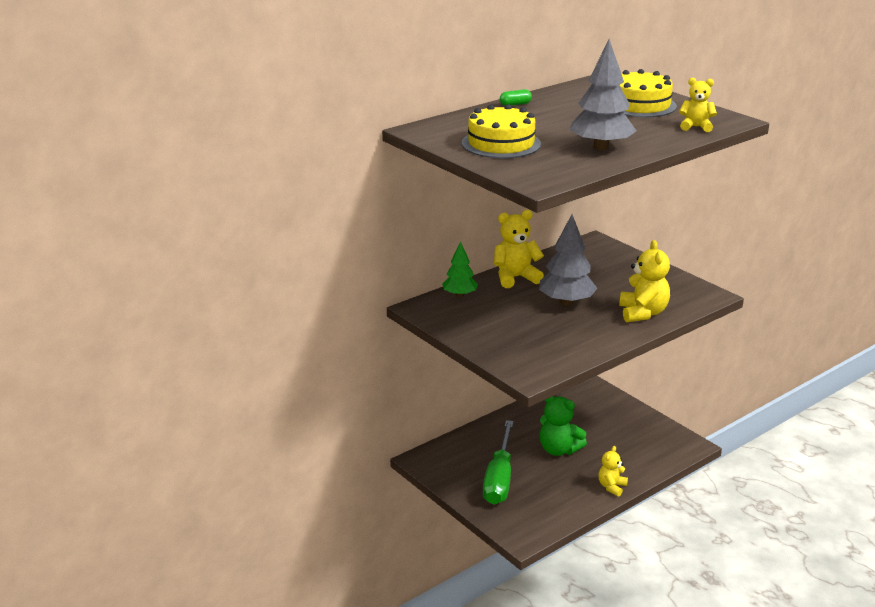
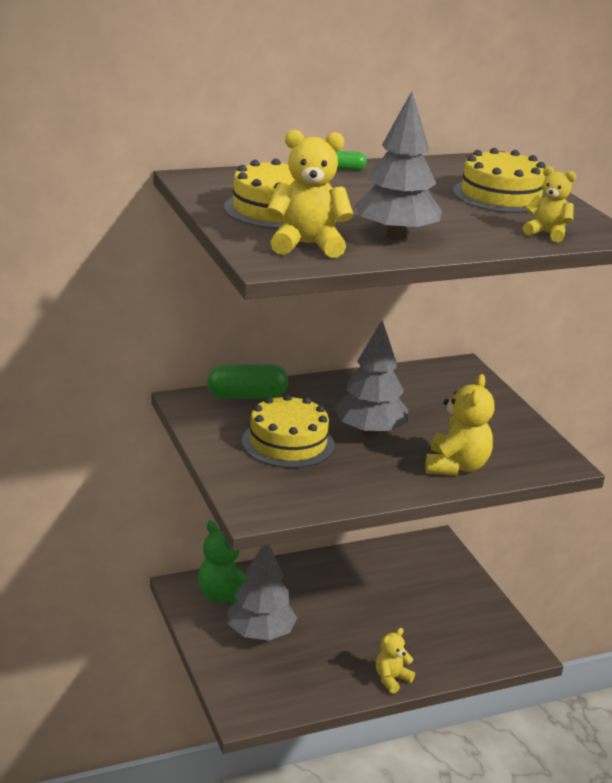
camera: 15 degrees right, 0 degrees up
green tree [442,241,478,297] -> green capsule [208,364,288,399]
green screwdriver [483,420,514,505] -> grey tree [228,545,297,640]
yellow teddy bear [494,210,544,288] -> yellow teddy bear moved to [267,129,353,258]
green teddy bear [540,396,587,456] -> green teddy bear moved to [198,520,247,605]
none -> yellow cake [242,394,335,468]

